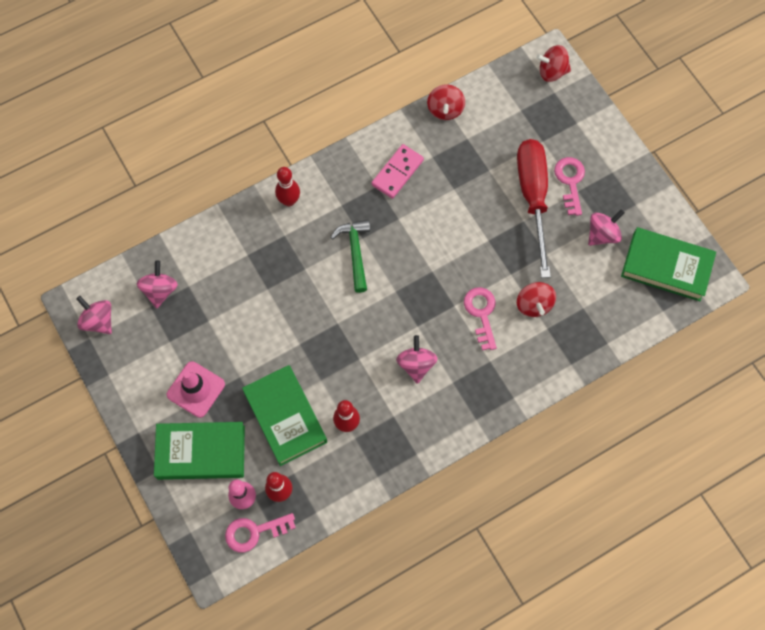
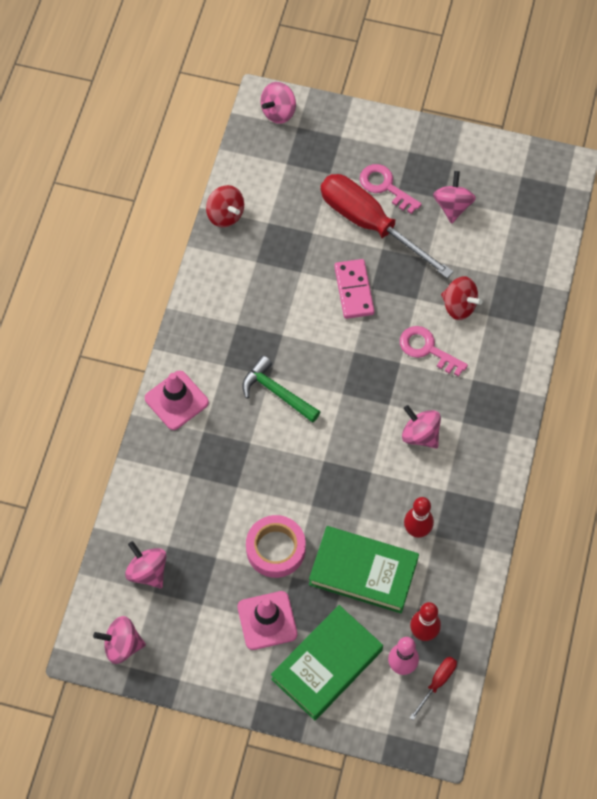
camera: 45 degrees left, 5 degrees down
pink key [225,513,296,553] -> red screwdriver [410,657,457,720]
red bowling pin [275,167,300,206] -> pink traffic cone [145,371,209,430]
pink domino [371,144,424,199] -> pink domino moved to [334,259,375,319]
red spinning top [536,45,571,82] -> pink spinning top [261,82,296,124]
green book [621,227,716,301] -> none
none -> pink tape [246,515,306,578]

